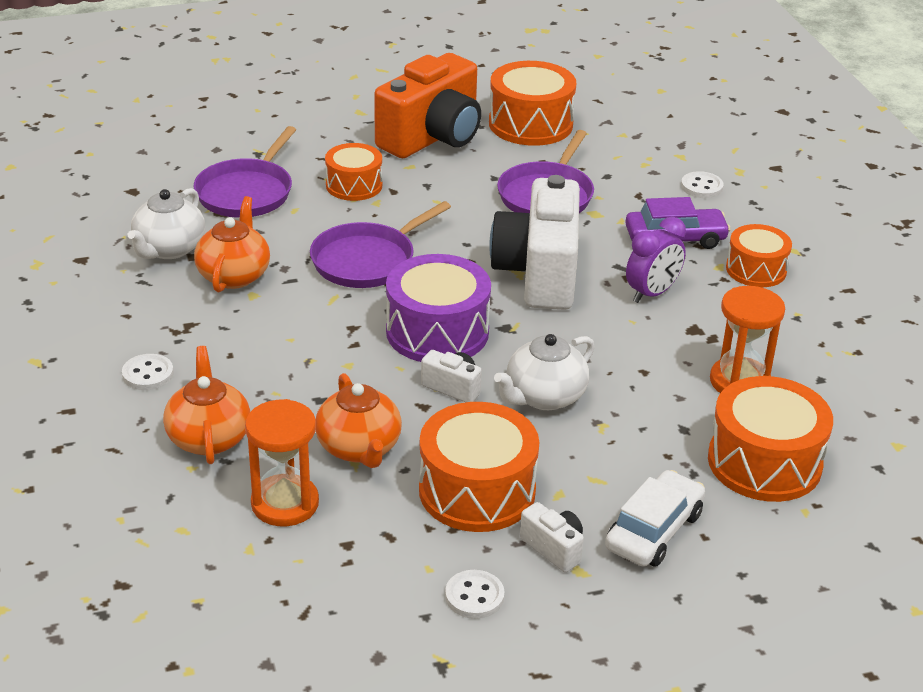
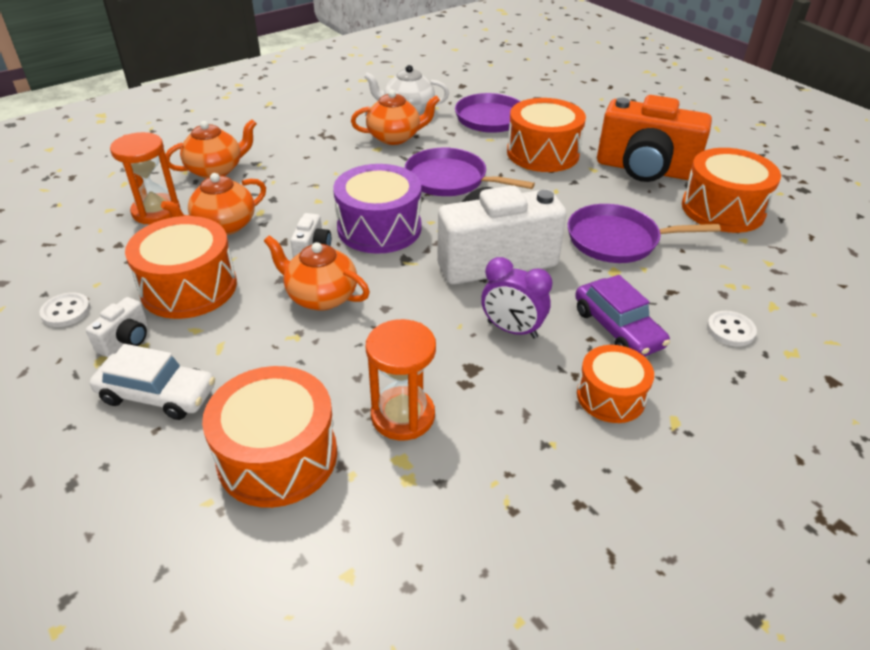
camera: 70 degrees right, 5 degrees up
white button [122,354,174,390] -> none
orange drum [325,143,382,201] -> orange drum [507,98,586,172], size x1.60
white teapot [494,334,595,410] -> orange teapot [264,235,370,311]

